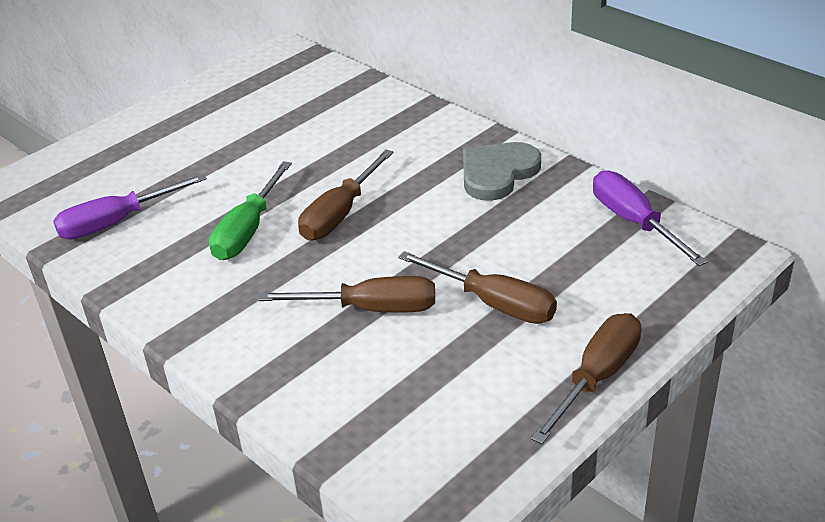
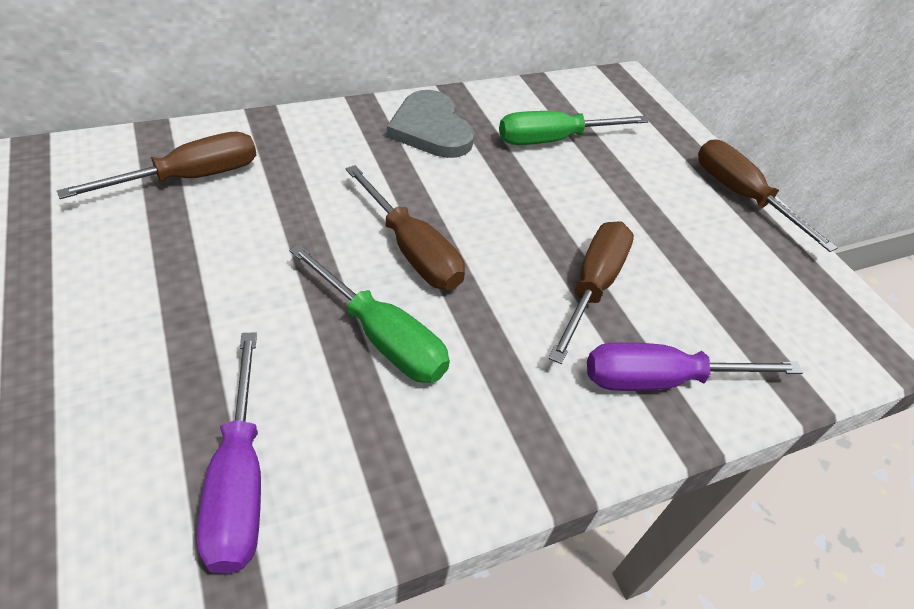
camera: 75 degrees left, 10 degrees up
brown screwdriver [398,251,557,324] -> brown screwdriver moved to [57,132,256,199]
purple screwdriver [593,170,708,266] -> purple screwdriver moved to [587,342,803,391]
none -> green screwdriver [499,111,649,145]

